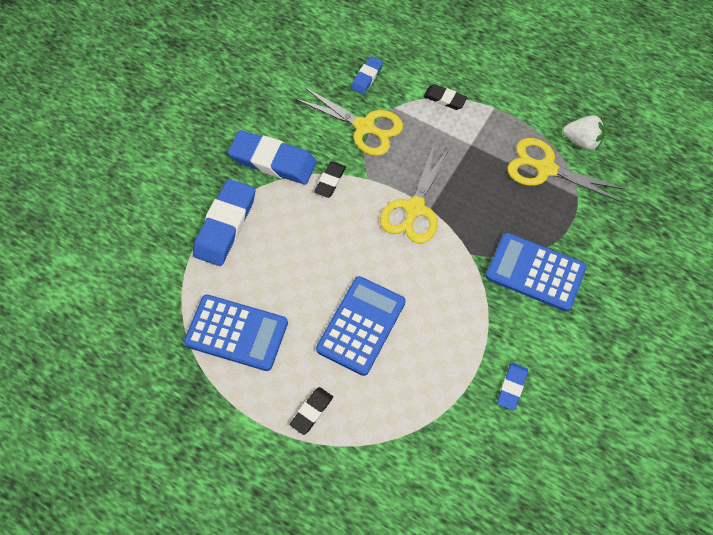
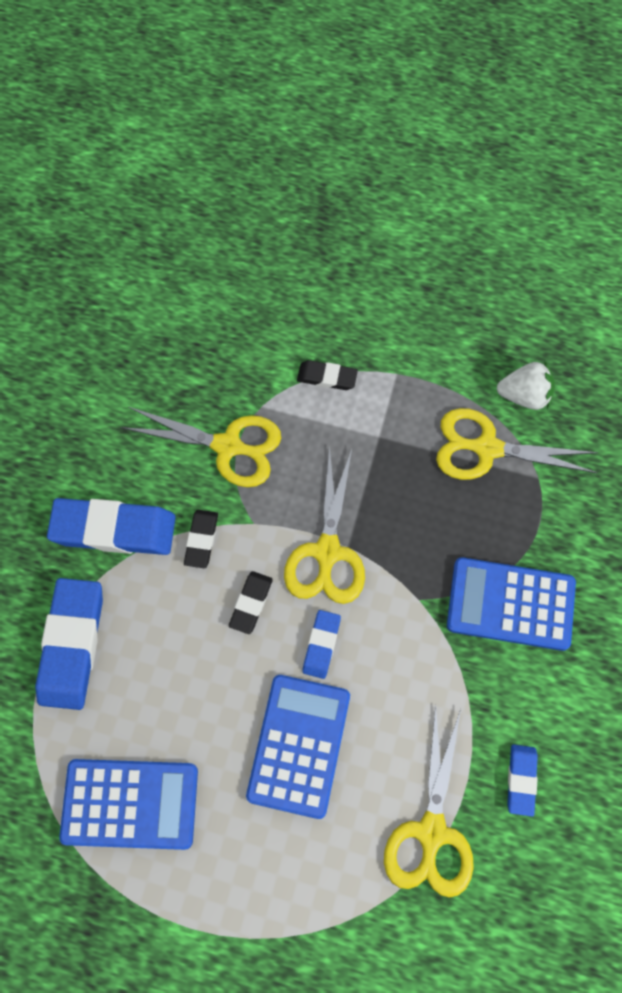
camera: 15 degrees left, 5 degrees up
black eraser [290,387,333,435] -> black eraser moved to [229,571,273,634]
blue eraser [351,56,383,94] -> blue eraser moved to [302,610,341,679]
none -> yellow scissors [384,705,474,898]

